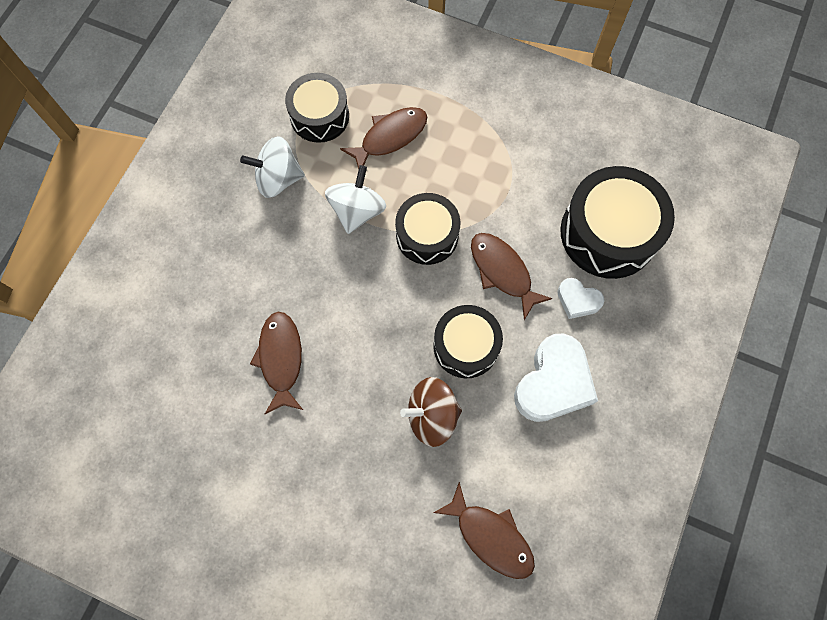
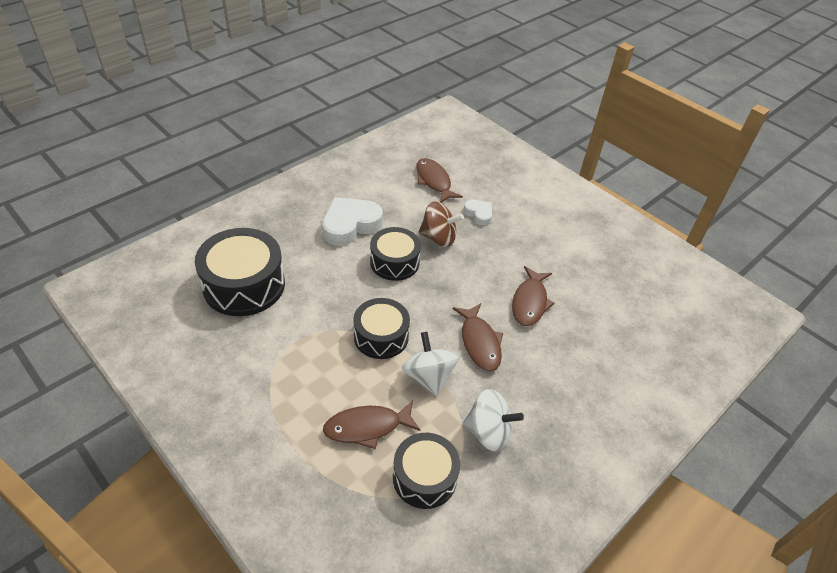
camera: 160 degrees left, 25 degrees down
white spinning top [325,165,386,234] -> white spinning top turned 120 degrees clockwise [402,332,459,396]
brown fish [471,233,553,320] -> brown fish moved to [453,303,503,371]
white heart [557,278,604,319] -> white heart moved to [464,200,492,225]

